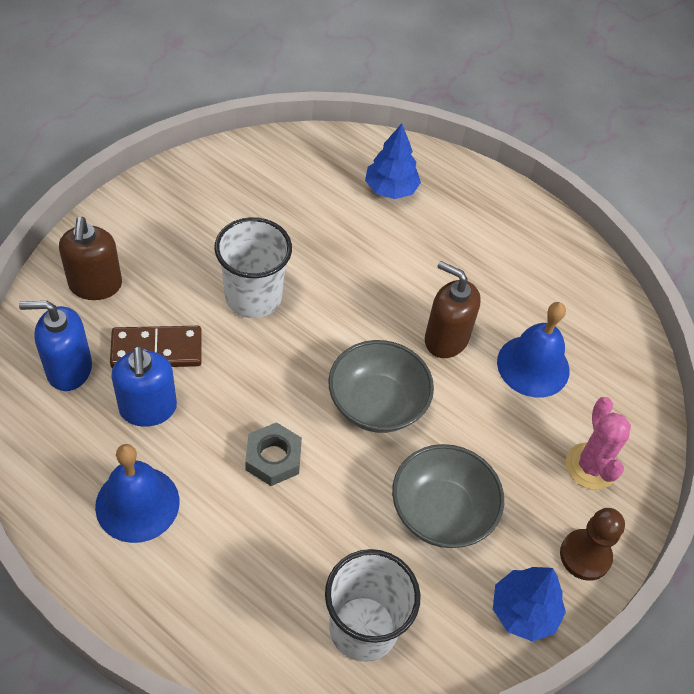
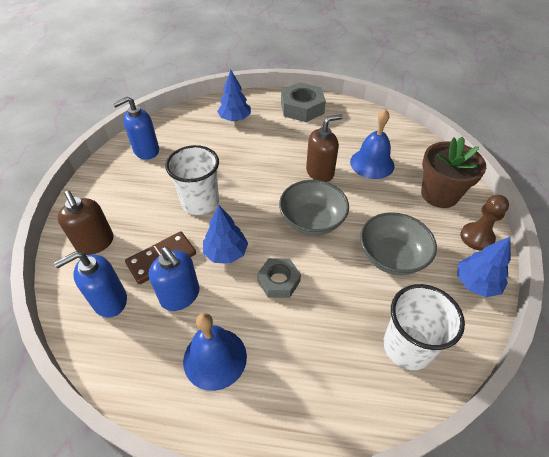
camera: 25 degrees left, 5 degrees down
brown soap dispenser [425,261,481,358] -> brown soap dispenser turned 150 degrees clockwise [306,114,343,182]
pink cactus [566,397,631,490] -> brown flower pot [421,137,486,208]
none -> blue soap dispenser [113,96,159,160]
none -> blue tree [203,205,248,264]
none -> grey nut [281,82,326,122]

